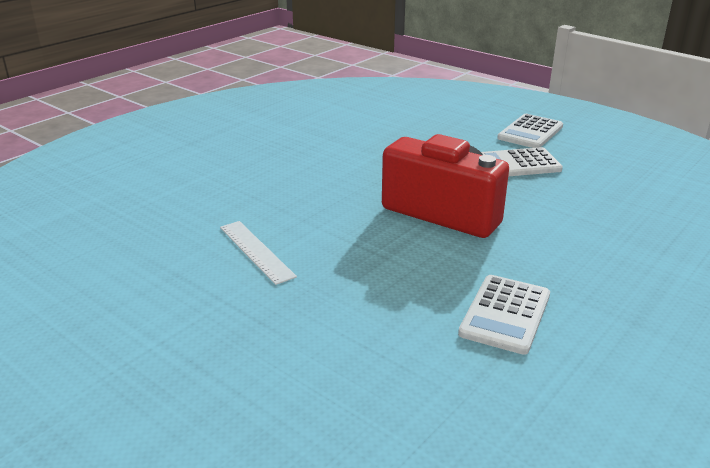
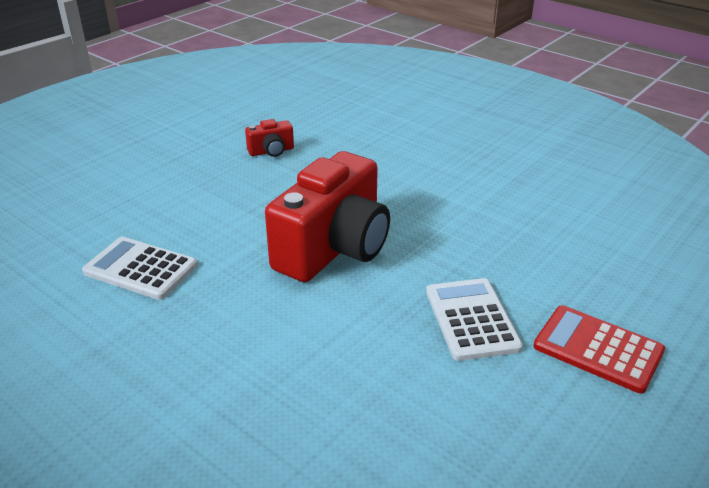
camera: 90 degrees right, 5 degrees up
white ruler [220,221,297,285] -> red camera [245,119,294,157]
white calculator [497,114,563,148] -> red calculator [534,305,665,393]

